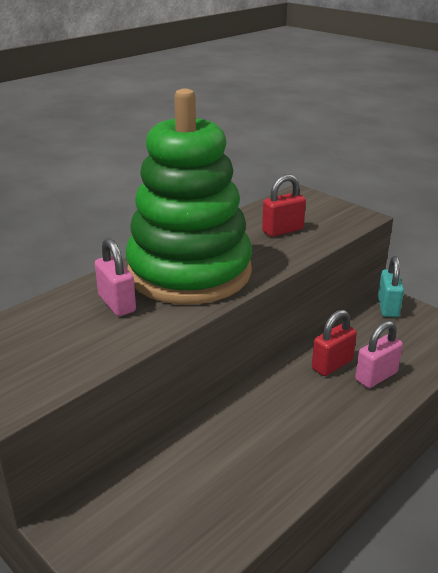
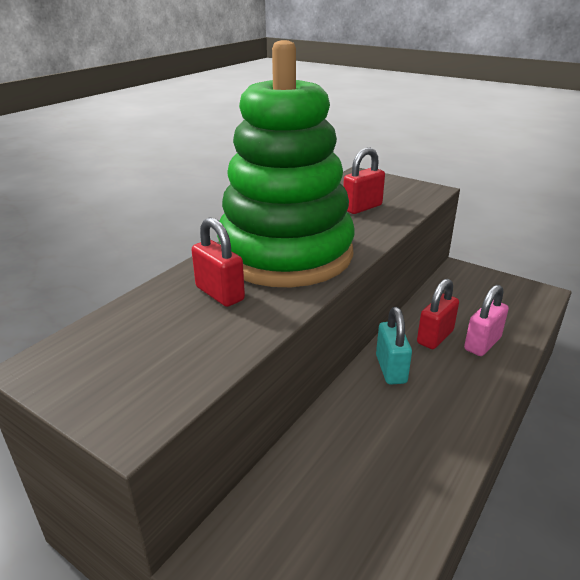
camera: 10 degrees left, 0 degrees up
pink padlock [95,238,136,316] -> red padlock [192,217,245,307]
turquoise padlock [378,256,404,317] -> turquoise padlock moved to [376,307,412,384]

